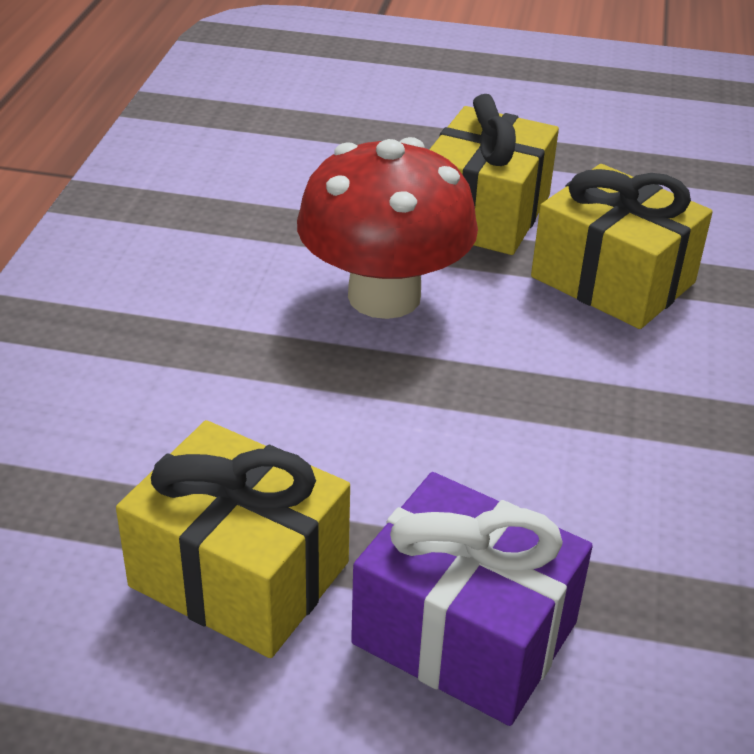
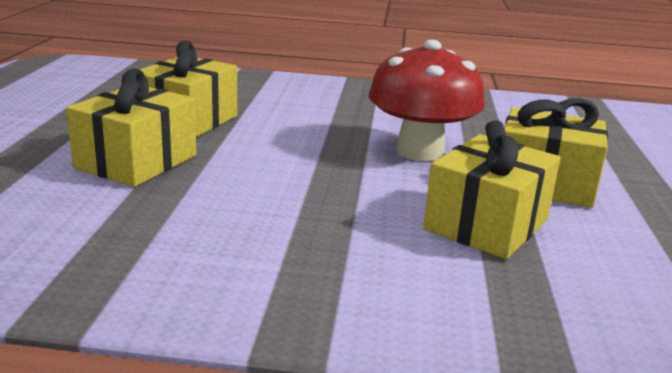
camera: 85 degrees right, 15 degrees down
purple gift [351,472,593,726] -> yellow gift [66,69,196,187]

